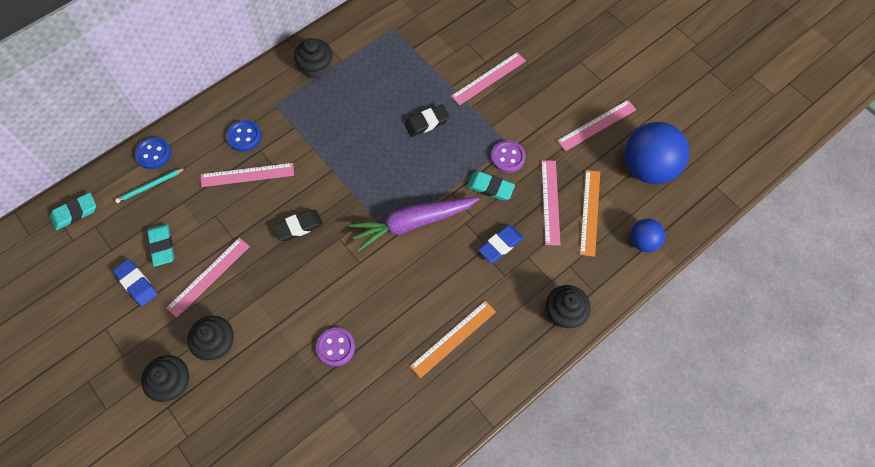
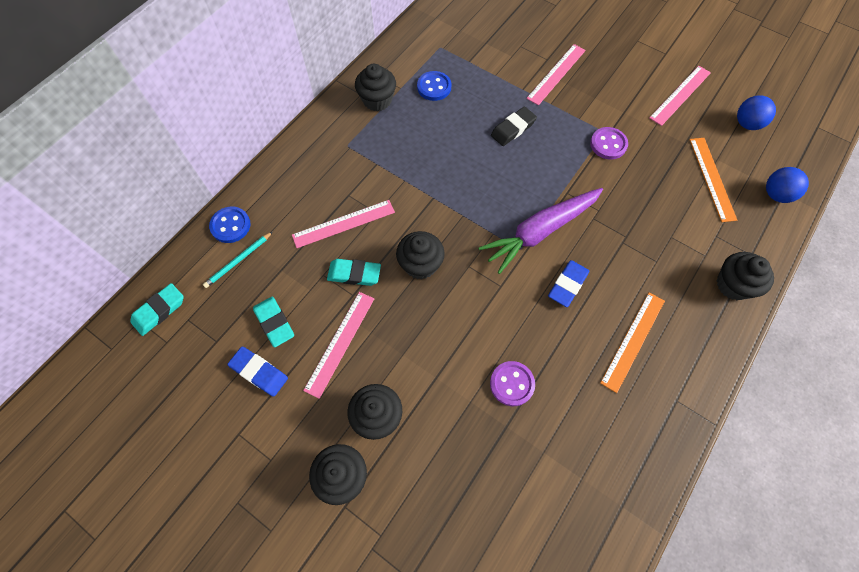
camera: 15 degrees left, 0 degrees up
blue button [226,120,261,152] -> blue button moved to [417,71,452,101]
black eraser [273,209,323,241] -> black cupcake [396,231,445,279]
turquoise eraser [467,171,515,201] -> turquoise eraser moved to [327,259,381,286]
blue eraser [478,225,524,263] -> blue eraser moved to [548,260,589,307]
pink ruler [541,160,560,245] -> none
blue ball [624,122,689,184] -> blue ball [737,95,776,130], size x0.53

